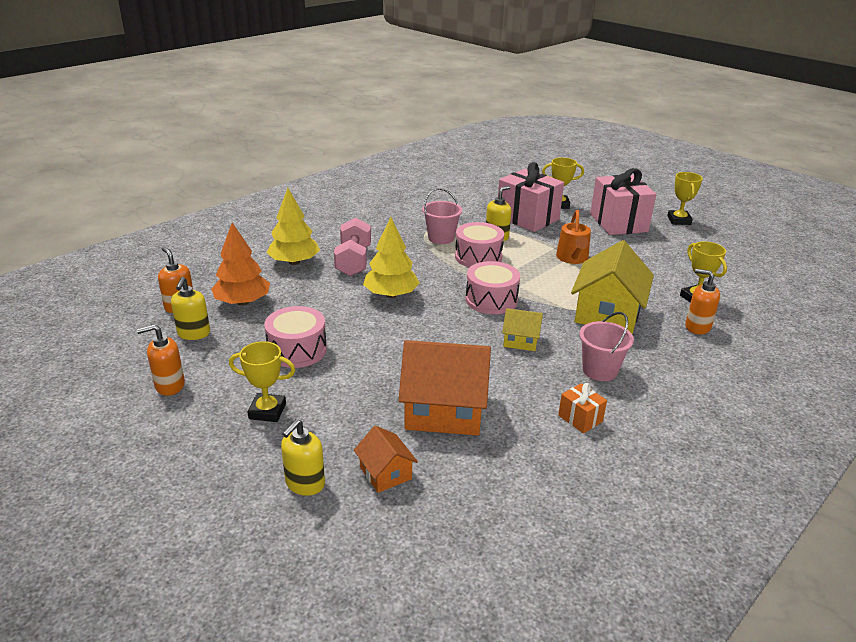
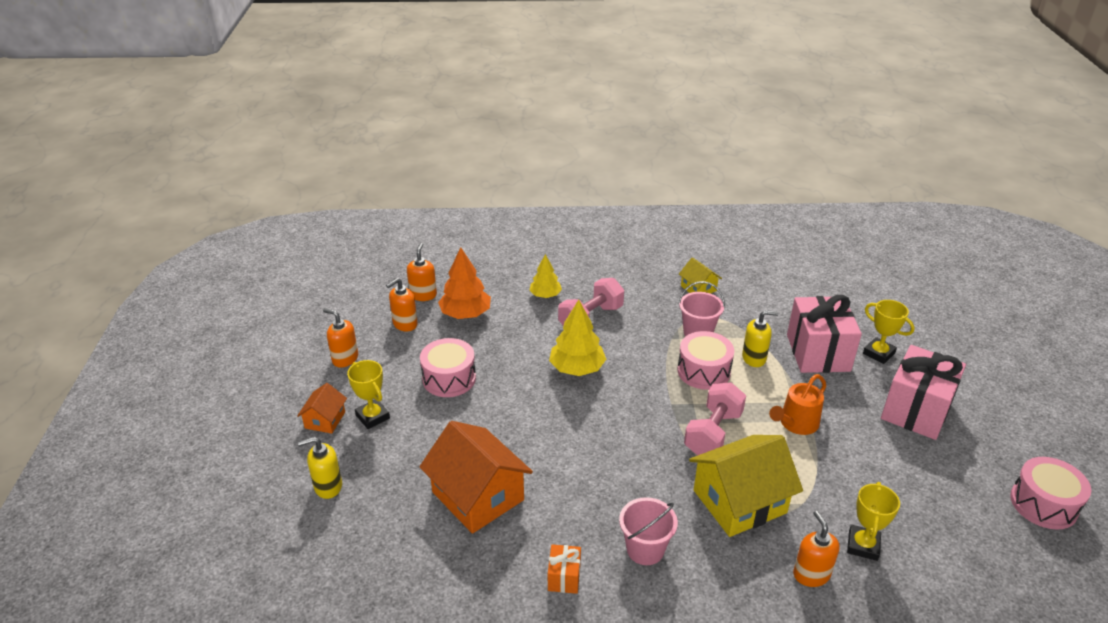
camera: 45 degrees right, 5 degrees up
yellow soap dispenser [171,277,210,340] -> orange soap dispenser [386,278,418,331]
yellow tree [266,188,320,265] -> yellow tree [529,254,562,298], size x0.64
orange house [354,426,418,493] -> orange house moved to [297,383,347,434]
pink drum [465,261,520,314] -> pink drum moved to [1010,457,1091,530]
yellow house [502,308,543,351] -> yellow house moved to [679,258,722,294]
yellow trophy [667,172,703,225] -> none
none -> pink dumbbell [684,382,746,456]

